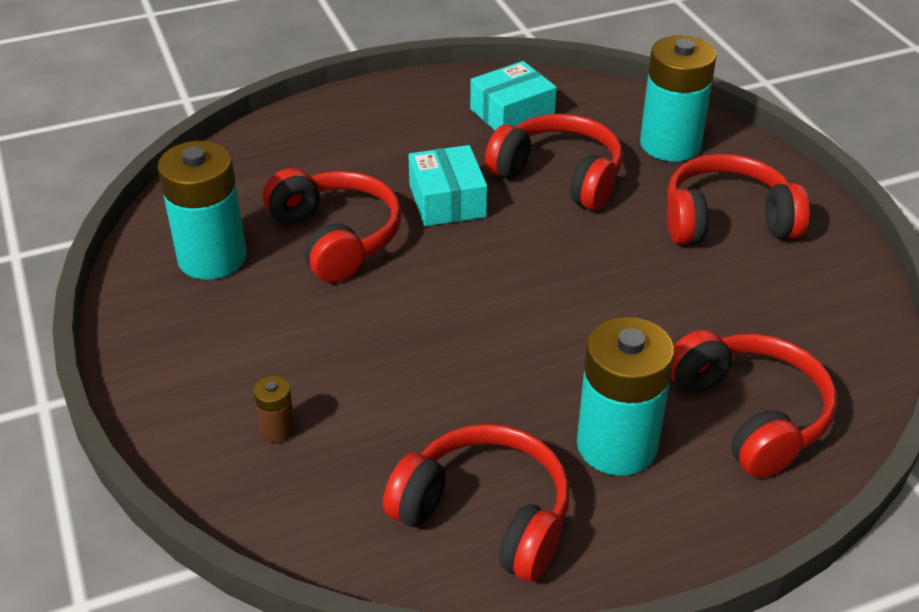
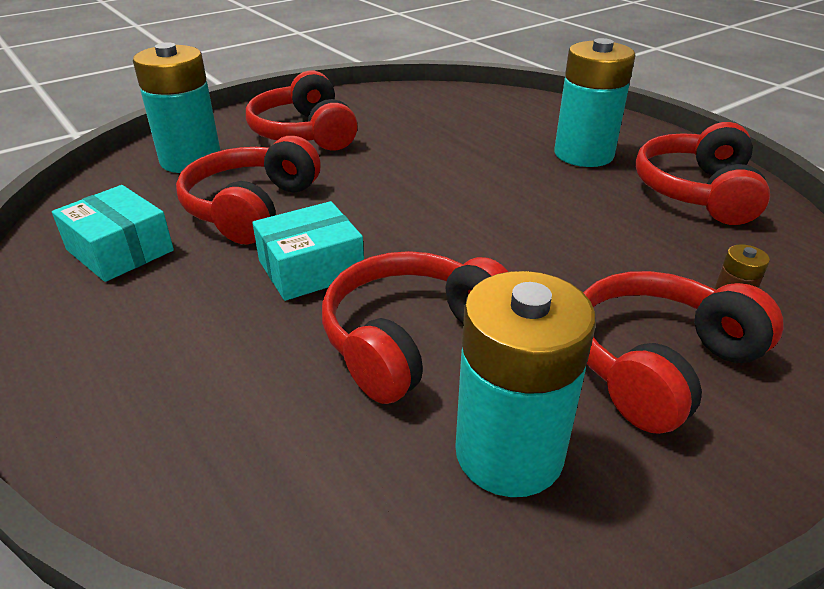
camera: 105 degrees left, 5 degrees down
red headphones [671,330,837,478] -> red headphones moved to [583,271,784,434]

